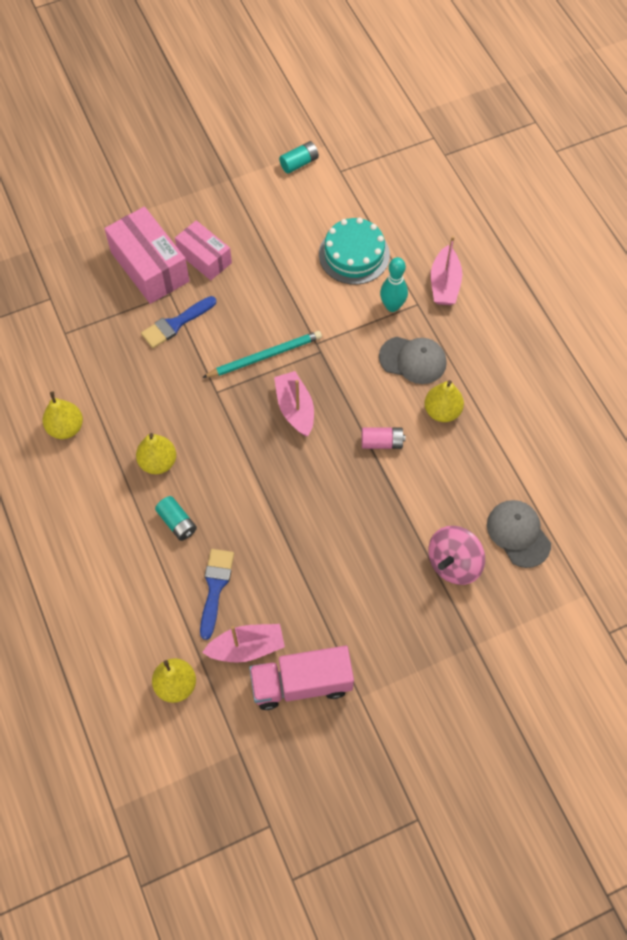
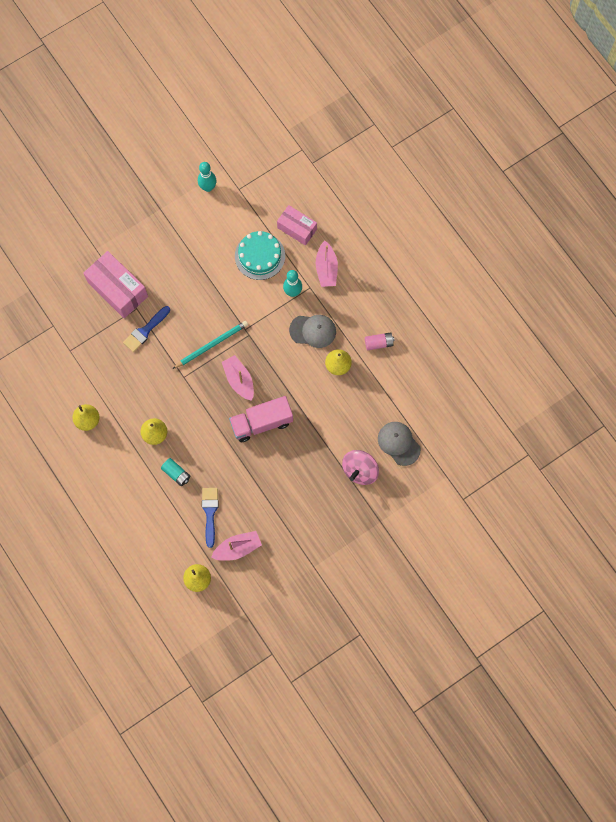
camera: 10 degrees left, 10 degrees up
pink box [175,220,232,280] -> pink box moved to [277,205,317,246]
pink truck [249,646,354,710] -> pink truck moved to [229,396,293,442]
turquoise battery [279,141,319,174] -> turquoise bowling pin [198,162,217,192]
pink battery [362,427,406,449] -> pink battery moved to [365,332,395,350]

